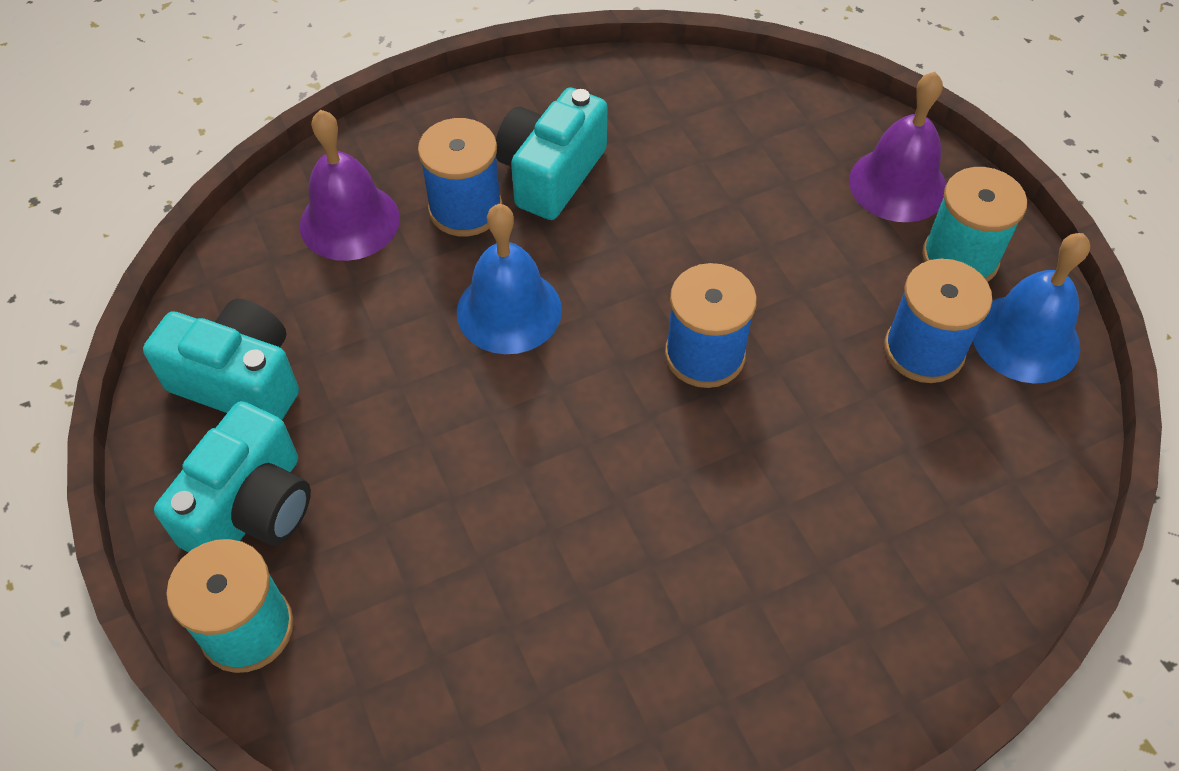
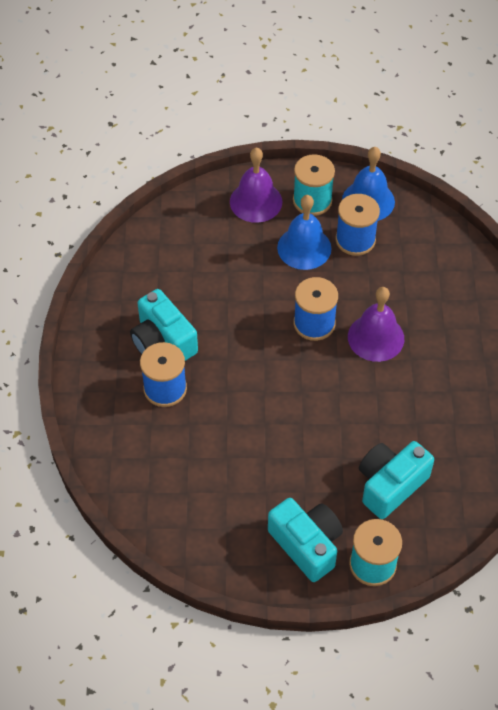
camera: 65 degrees left, 0 degrees up
turquoise camera [143,299,299,420] -> turquoise camera moved to [359,441,434,519]
purple bell [300,110,400,261] -> purple bell moved to [348,287,404,362]
blue bell [457,204,562,354] -> blue bell moved to [277,195,332,270]

